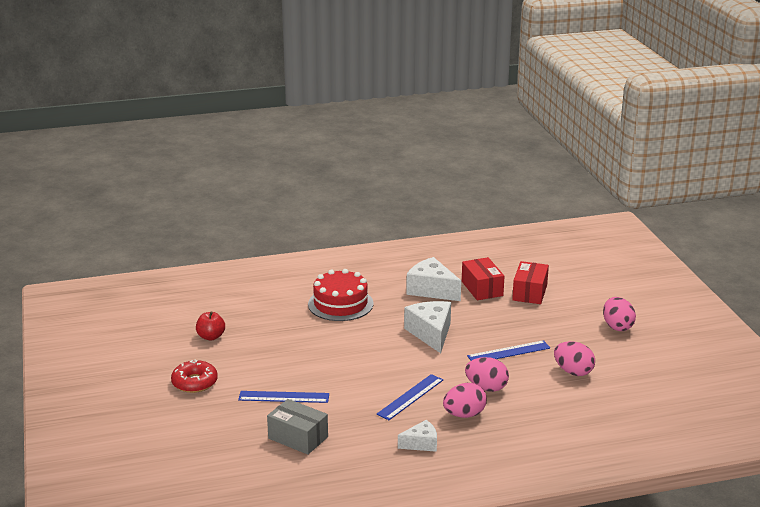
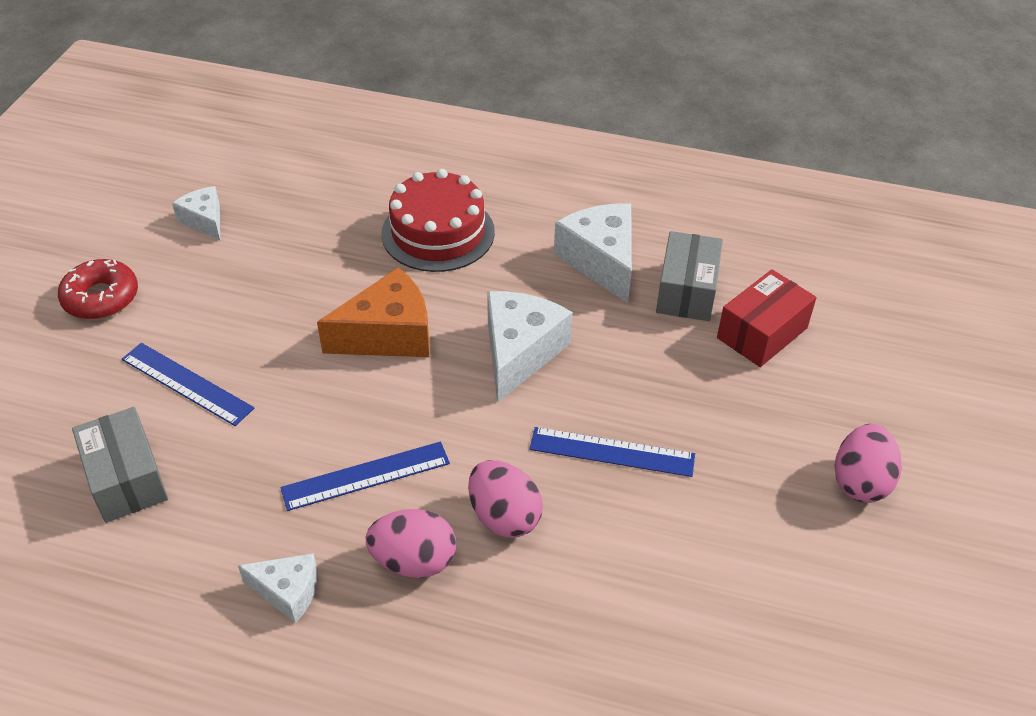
camera: 30 degrees right, 20 degrees up
red apple [196,312,225,340] -> white cheese [172,186,220,240]
red box [462,257,504,300] -> grey box [656,231,723,321]
pink egg [554,341,595,376] -> none
none -> orange cheese [317,267,429,357]

